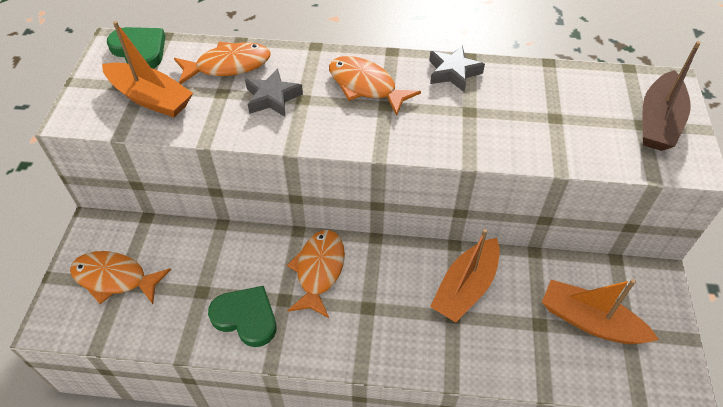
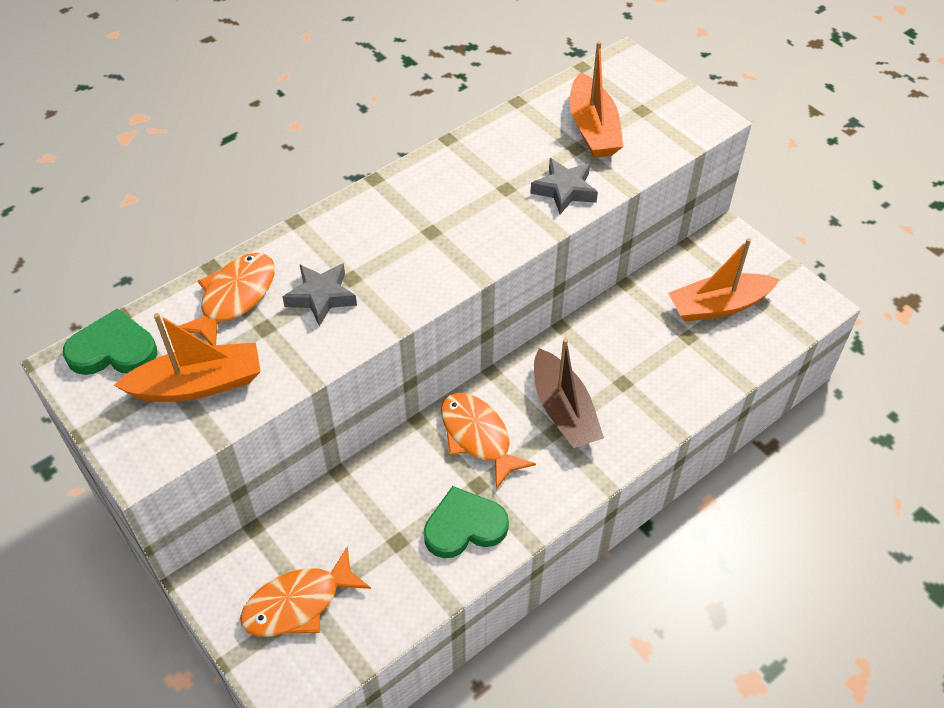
camera: 45 degrees left, 0 degrees up
orange fish [329,56,421,116] -> none
grey star [429,45,485,92] -> grey star moved to [531,158,598,214]
orange boat [430,229,500,322] -> orange boat moved to [570,41,624,158]
brown boat [643,41,701,151] -> brown boat moved to [534,338,604,449]

